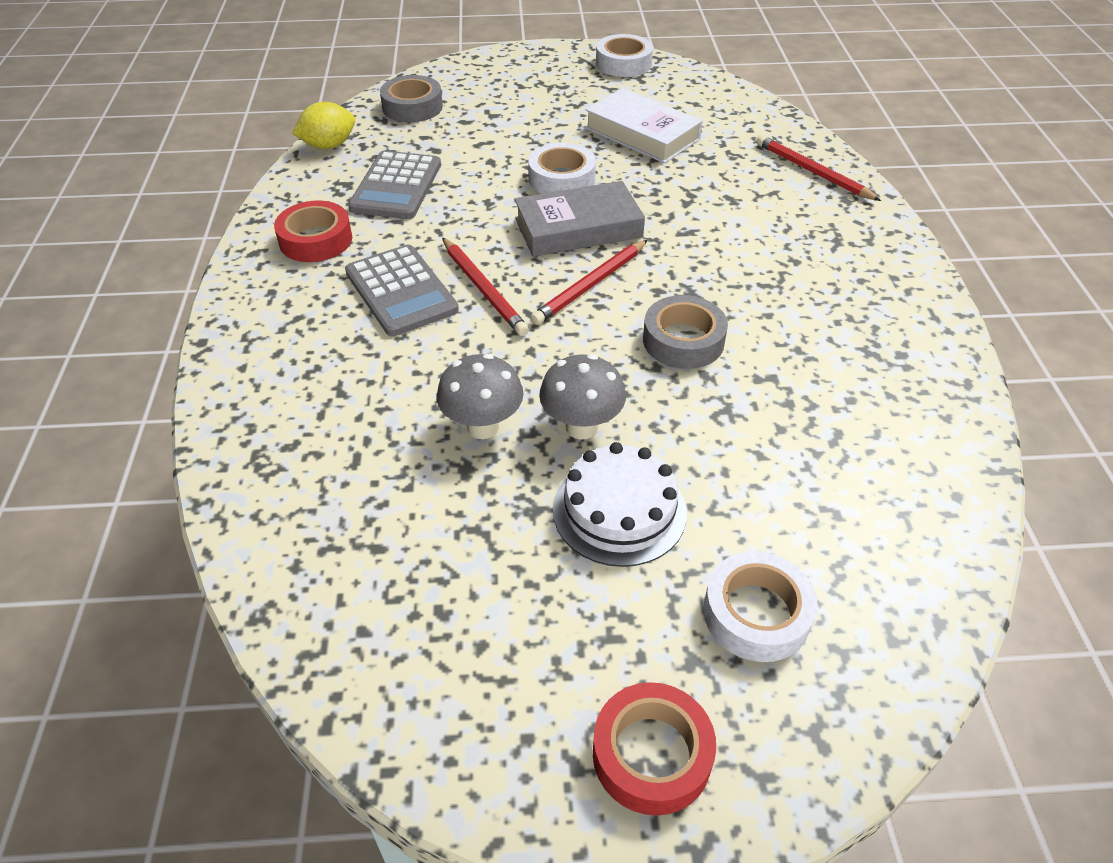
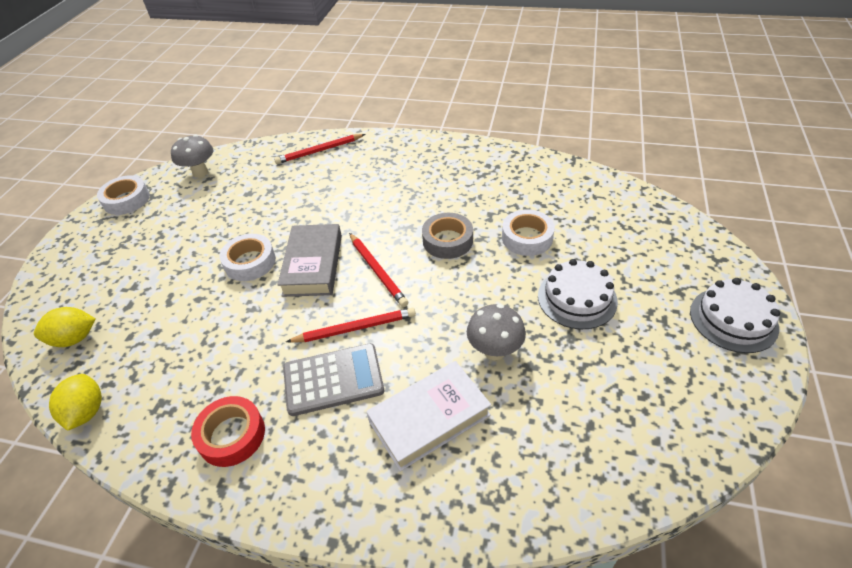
camera: 70 degrees left, 0 degrees up
grey calculator [348,151,441,219] -> none
grey tape [380,75,443,122] -> yellow lemon [34,307,96,347]
grey mushroom [539,354,626,439] -> grey mushroom moved to [171,135,214,178]
white book [585,88,703,163] -> white book moved to [366,361,491,471]
red tape [593,682,716,816] -> white cake [690,278,780,353]
white tape [703,551,818,662] -> white tape moved to [502,209,555,256]

